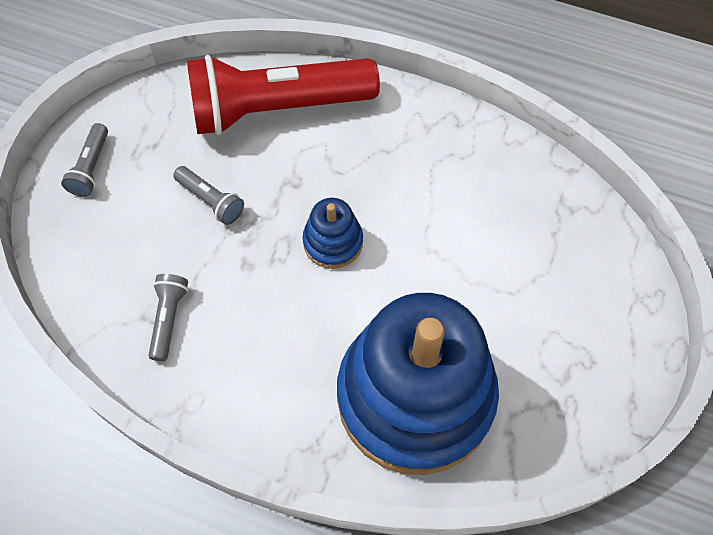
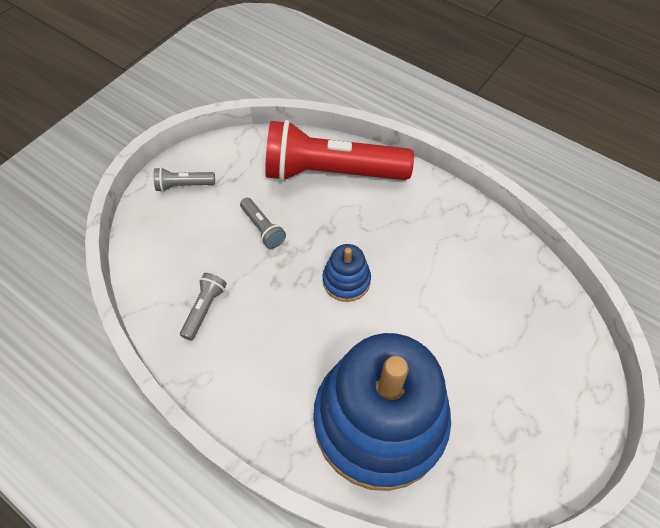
camera: 15 degrees right, 5 degrees down
grey flashlight [61,123,108,197] -> grey flashlight turned 60 degrees clockwise [154,167,215,192]

